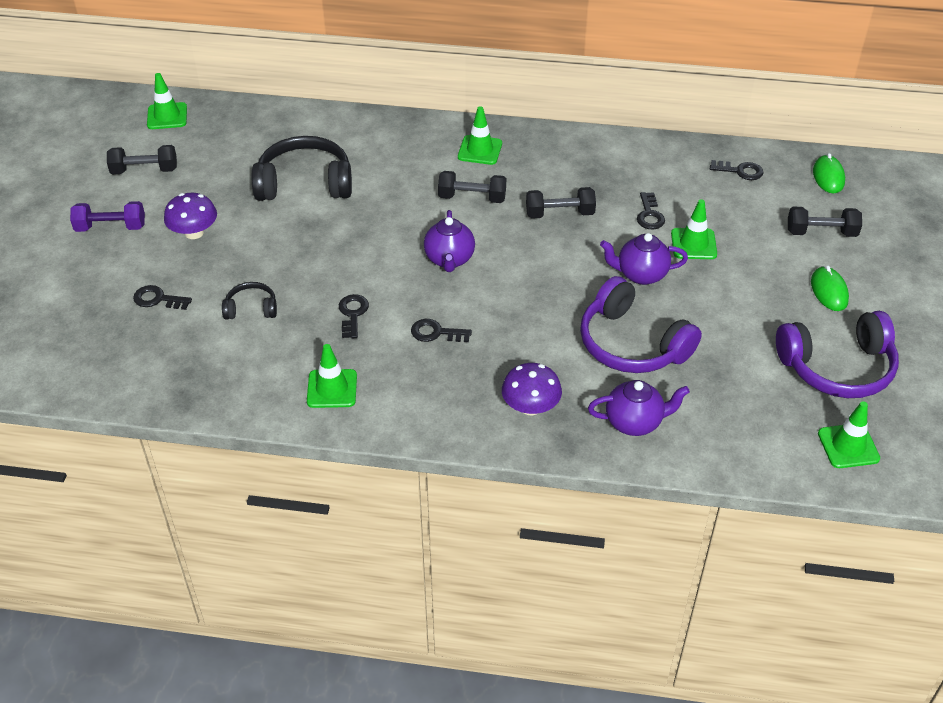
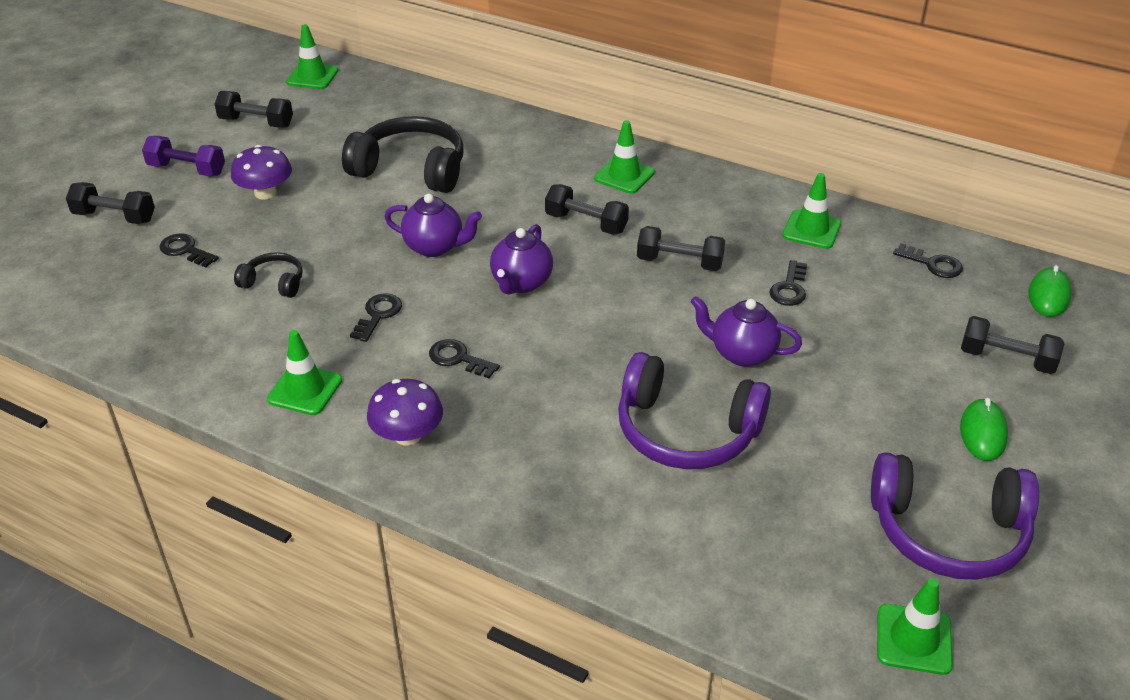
camera: 20 degrees right, 5 degrees down
purple mushroom [502,363,562,415] -> purple mushroom moved to [367,379,443,446]
purple headphones [580,276,702,373] -> purple headphones turned 45 degrees counterclockwise [618,352,771,469]
purple teapot [588,380,690,436] -> purple teapot moved to [385,193,482,257]
green traffic cone [671,199,717,259] -> green traffic cone moved to [782,173,841,249]
none -> black dumbbell [66,182,155,224]

